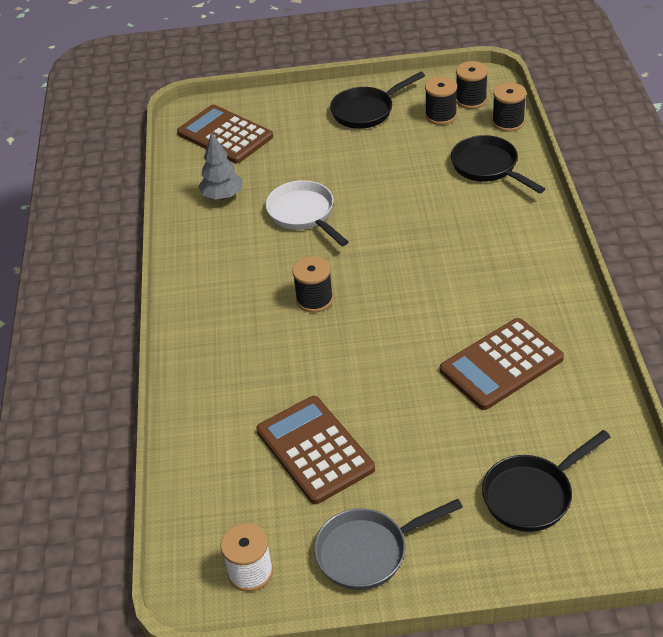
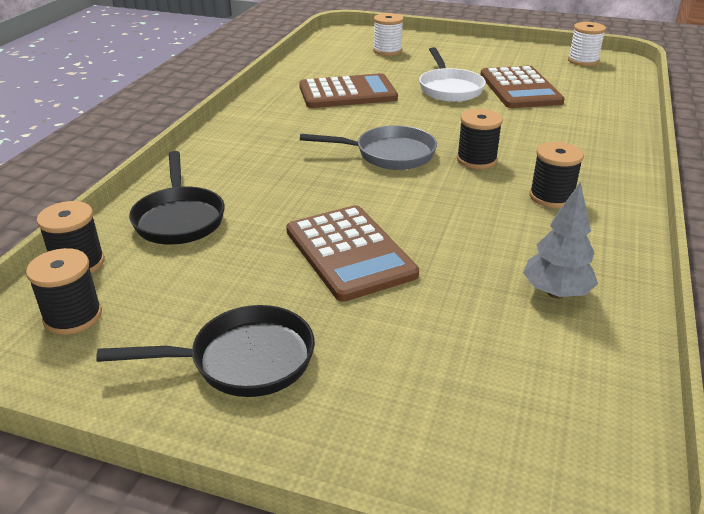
camera: 160 degrees left, 10 degrees down
brown calculator [177,104,273,163] -> brown calculator moved to [286,205,419,302]
white pan [266,180,349,246] -> white pan moved to [419,47,486,102]
grey pan [314,499,463,590] -> grey pan moved to [300,125,437,170]
black spool [425,76,457,125] -> black spool moved to [530,142,584,208]
black pan [482,430,610,532] -> white spool [373,13,404,56]

